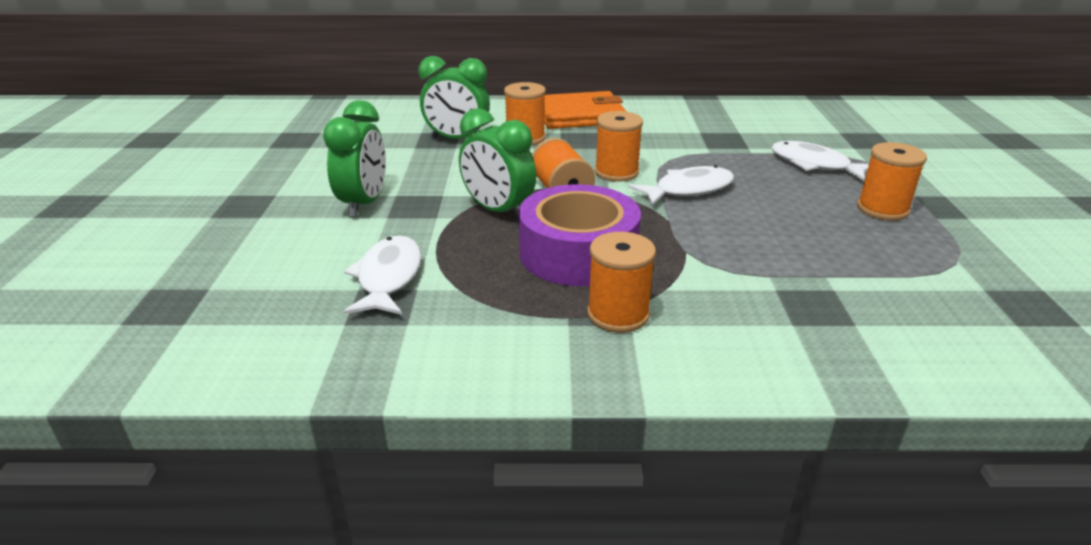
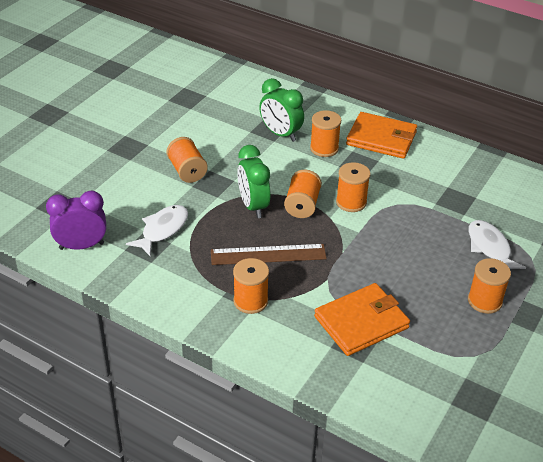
camera: 30 degrees right, 10 degrees up
green clock [323,100,386,217] -> orange spool [166,137,208,183]
purple tape [519,184,641,286] -> brown ruler [211,244,327,265]
white fish [629,165,734,206] -> none
none -> purple clock [46,190,106,250]
none -> orange wallet [314,283,410,356]

